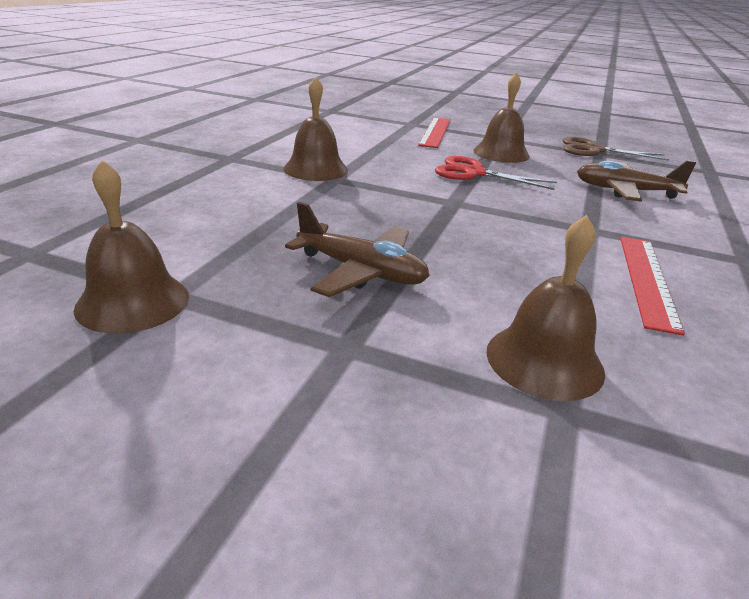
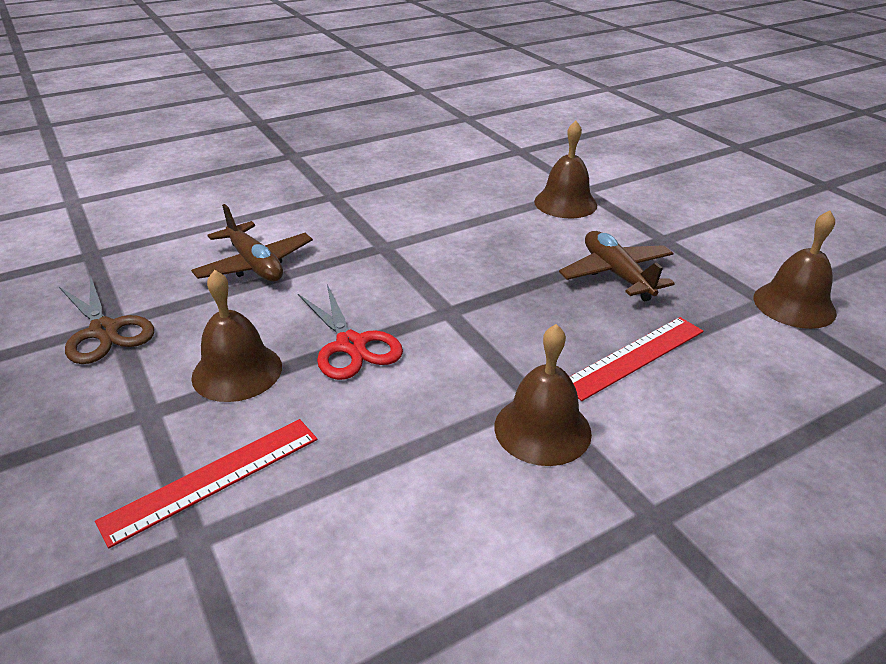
camera: 140 degrees left, 5 degrees up
red ruler [620,237,685,336] -> red ruler moved to [570,317,703,401]

